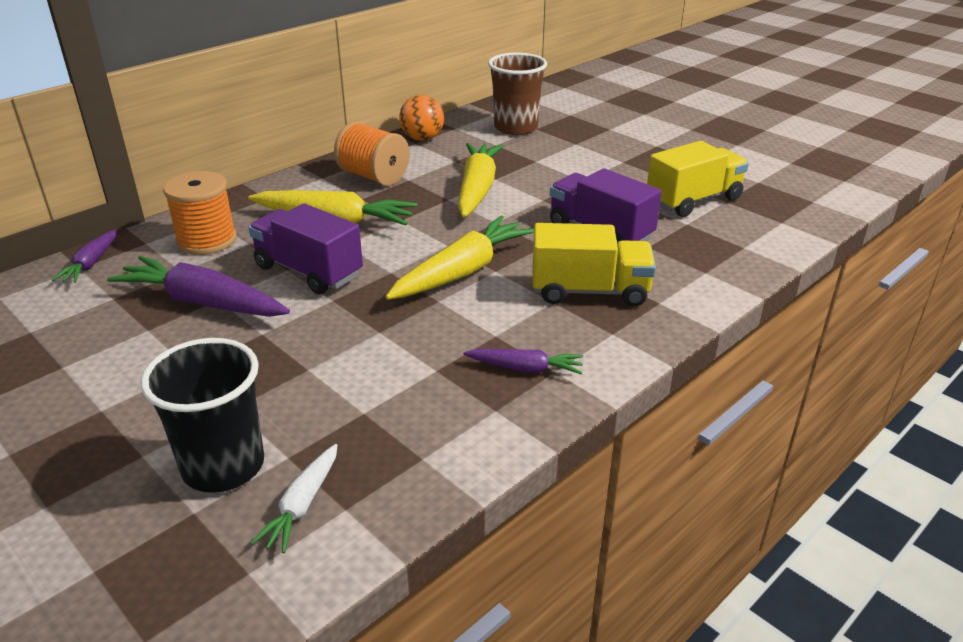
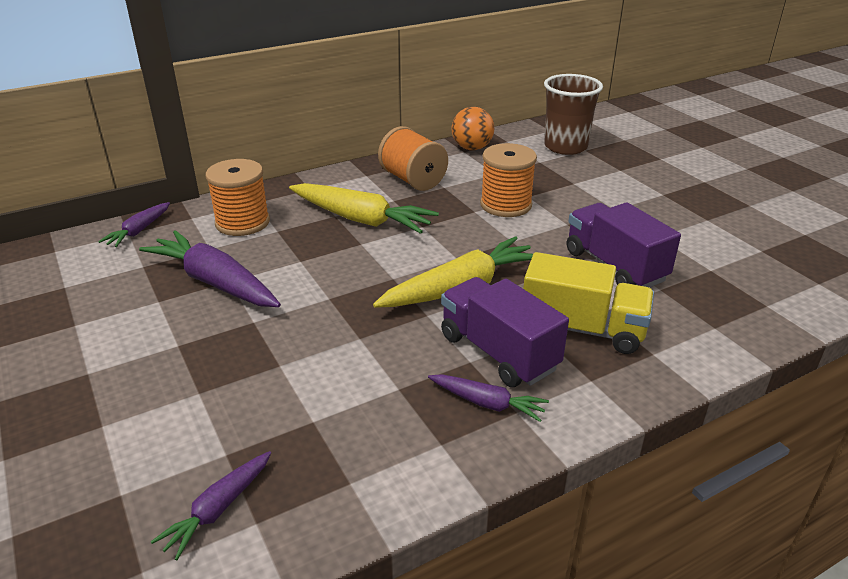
camera: 15 degrees right, 0 degrees up
black cup [141,338,264,493] -> none
purple truck [249,203,363,294] -> purple truck moved to [441,277,569,387]
white carrot [251,444,338,553] -> purple carrot [151,451,271,560]
yellow carrot [458,143,504,217] -> orange spool [480,143,537,217]
yellow truck [647,141,749,217] -> none

